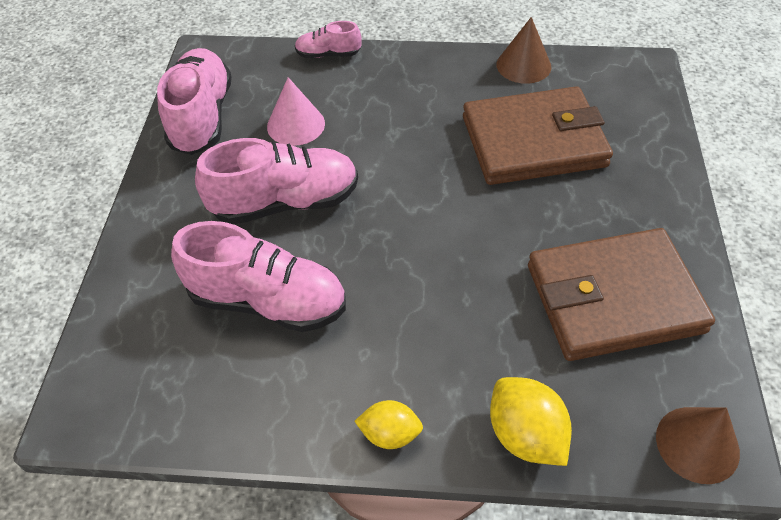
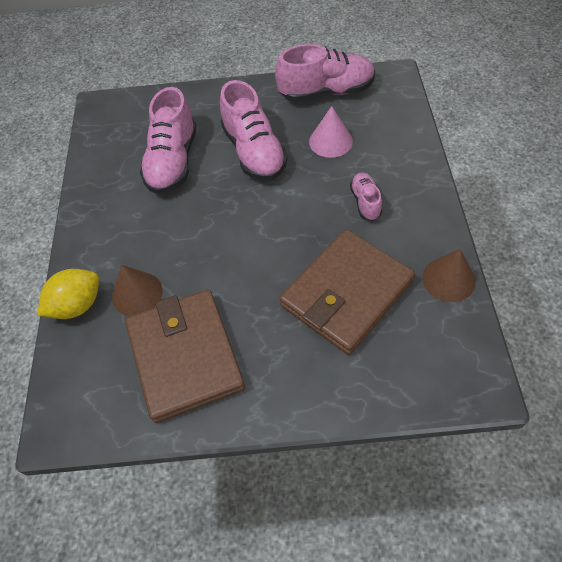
camera: 85 degrees right, 5 degrees up
pink shoe [295,21,362,58] -> pink shoe moved to [350,172,382,221]
yellow lemon [355,400,423,449] -> none
brown wallet [463,86,613,185] -> brown wallet turned 60 degrees clockwise [279,229,415,355]
brown cone [656,407,740,484] -> brown cone moved to [112,265,162,316]

